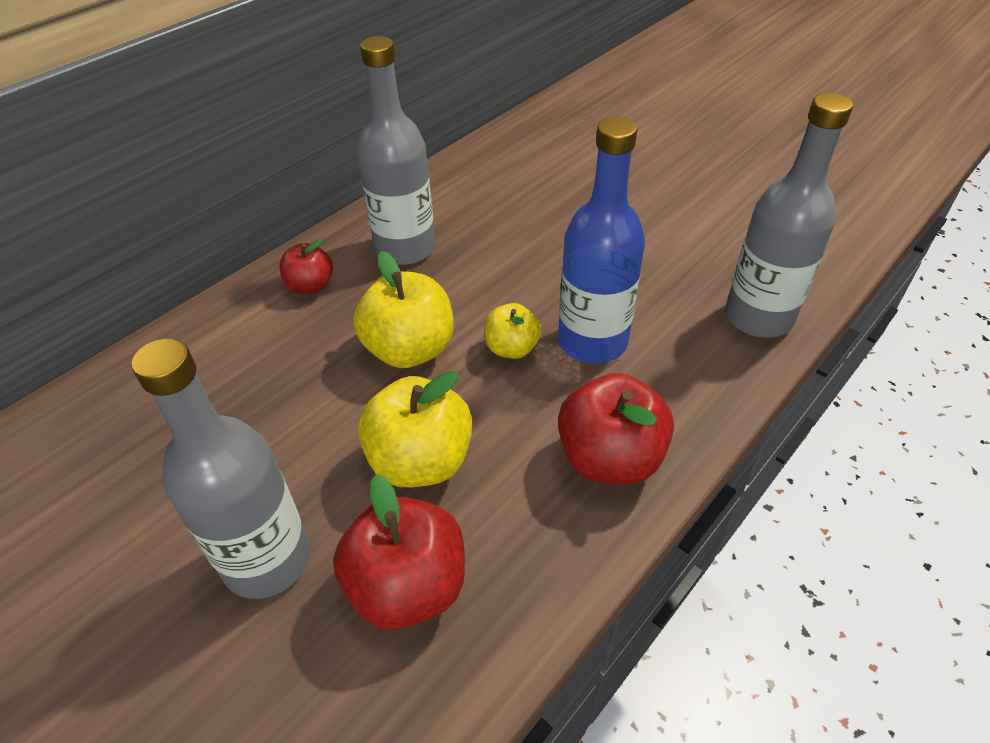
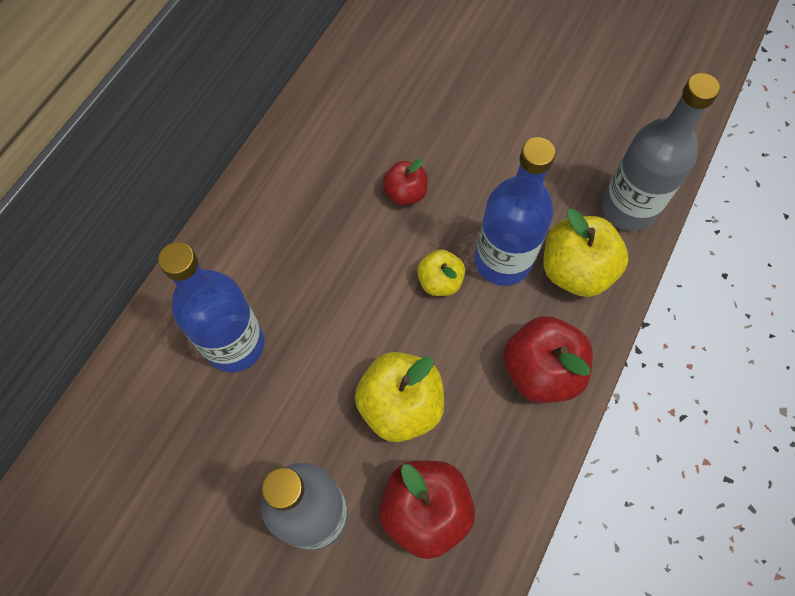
camera: 15 degrees left, 20 degrees up
red apple [279,239,333,294] -> red apple moved to [383,159,428,206]
yellow apple [353,251,454,368] -> yellow apple moved to [543,209,629,297]
grey bottle [357,36,435,265] -> none
none -> blue bottle [158,242,265,372]

